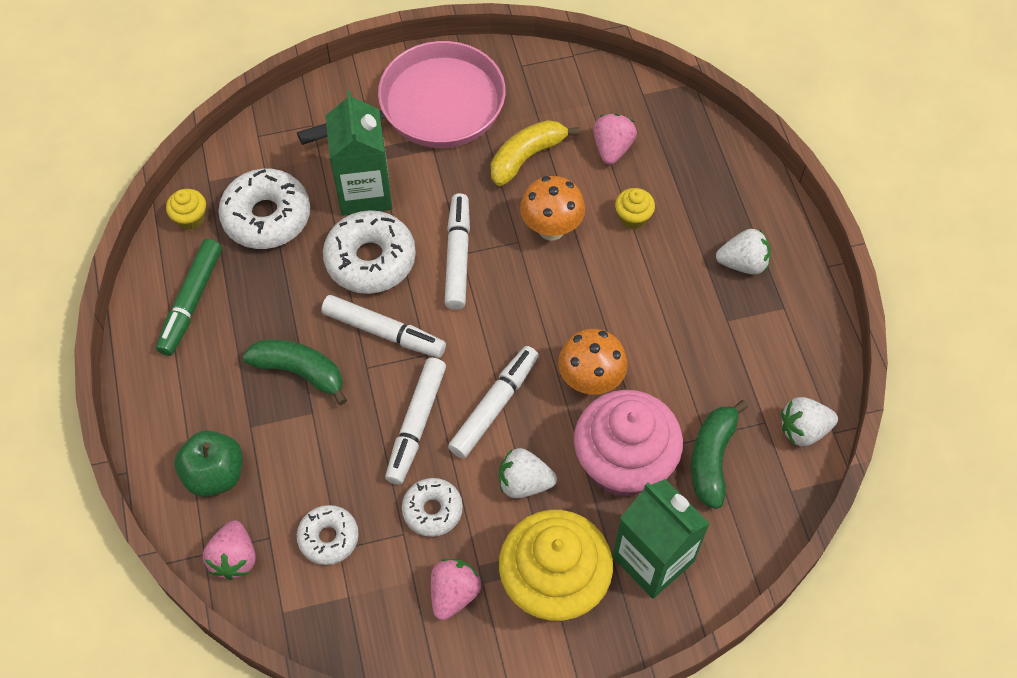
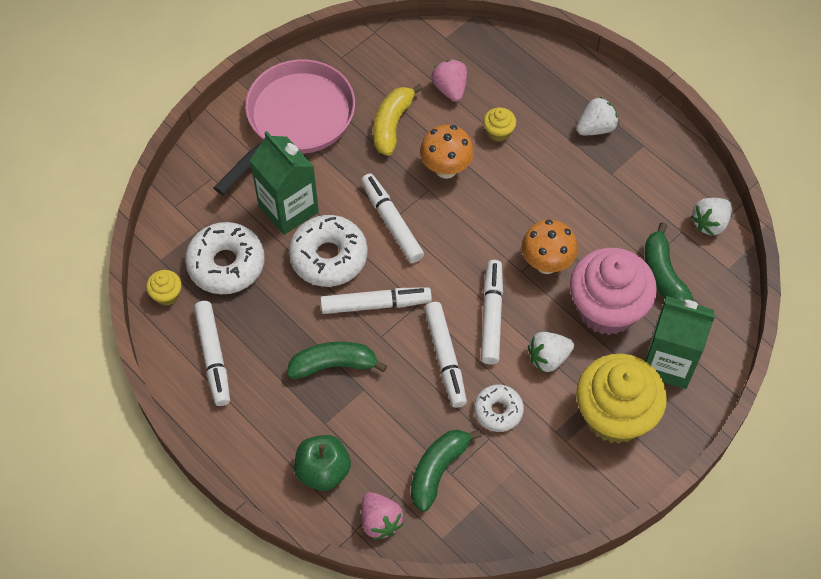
camera: 30 degrees left, 0 degrees up
green marker [156,239,222,356] -> white marker [194,301,230,406]
white donut [297,505,359,565] -> green banana [411,429,482,512]
pink strawberry [431,559,481,620] -> none

